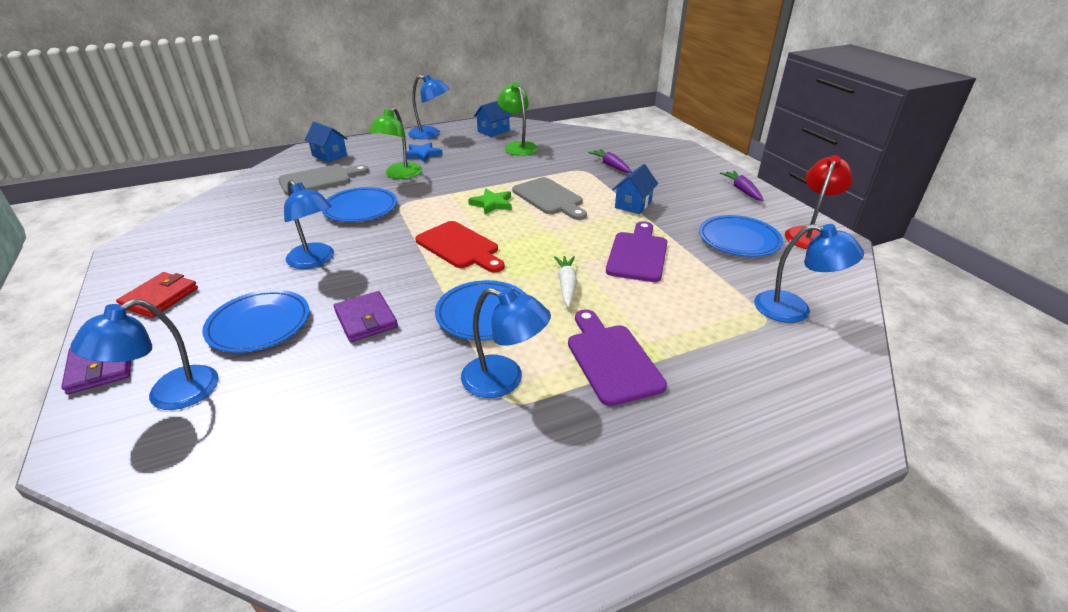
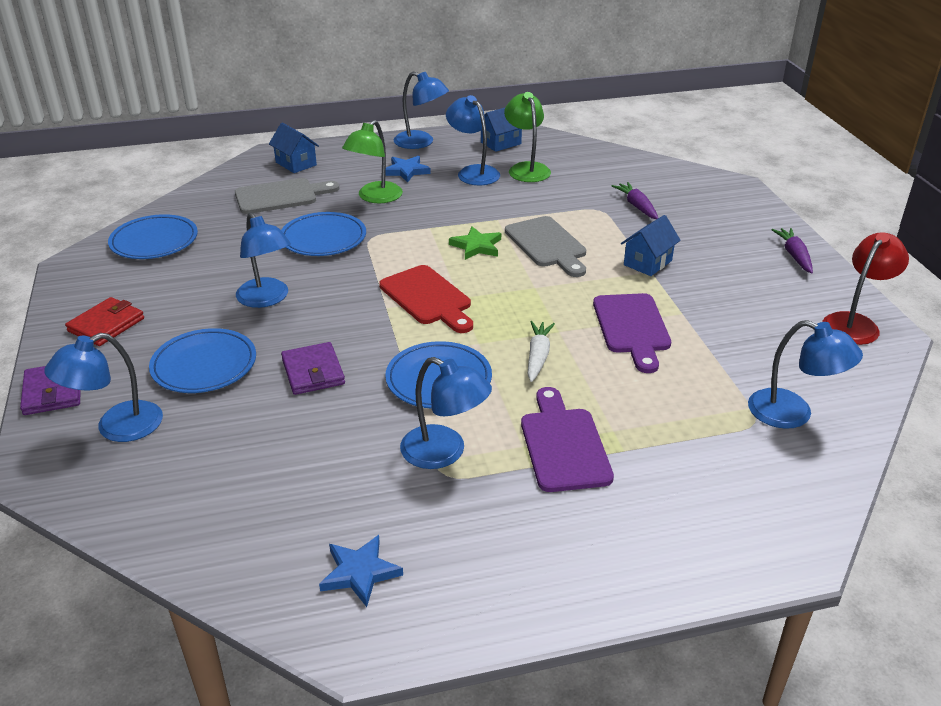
camera: 10 degrees right, 0 degrees up
purple cutting board [606,221,667,282] -> purple cutting board turned 150 degrees clockwise [593,293,671,373]
blue plate [699,215,783,257] -> blue plate moved to [108,214,198,259]
none -> blue star [319,535,403,607]
none -> blue lamp [446,95,500,185]

